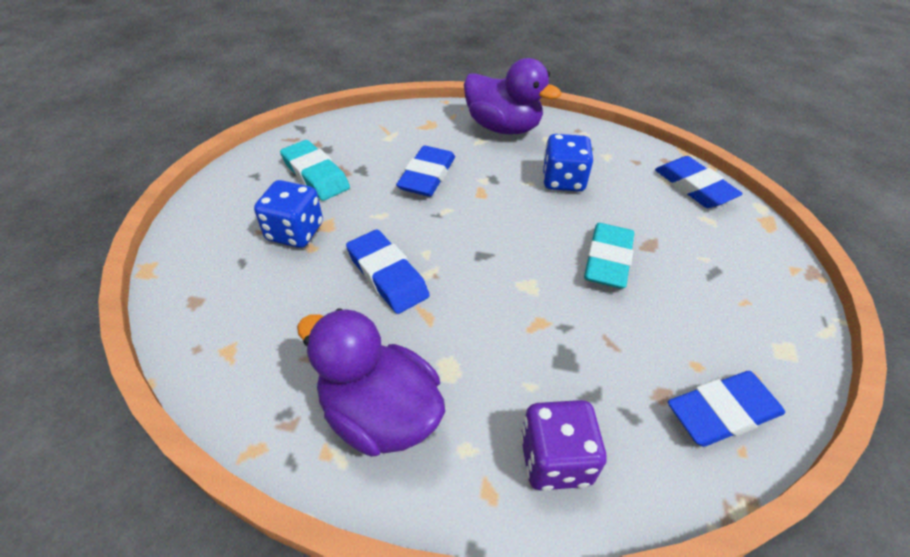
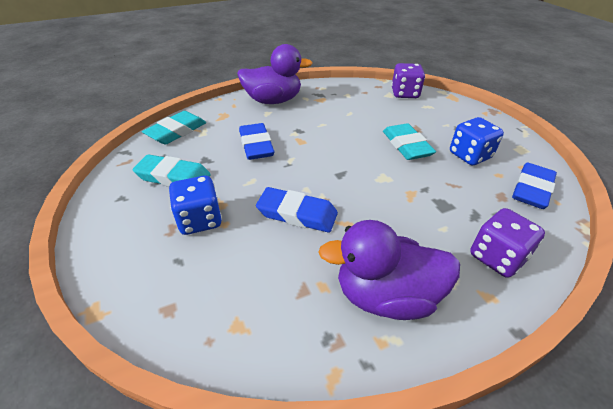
camera: 35 degrees left, 5 degrees down
blue dice [543,134,593,192] -> blue dice moved to [450,117,504,165]
blue eraser [655,156,743,208] -> purple dice [391,63,425,98]
none -> turquoise eraser [142,111,206,145]

